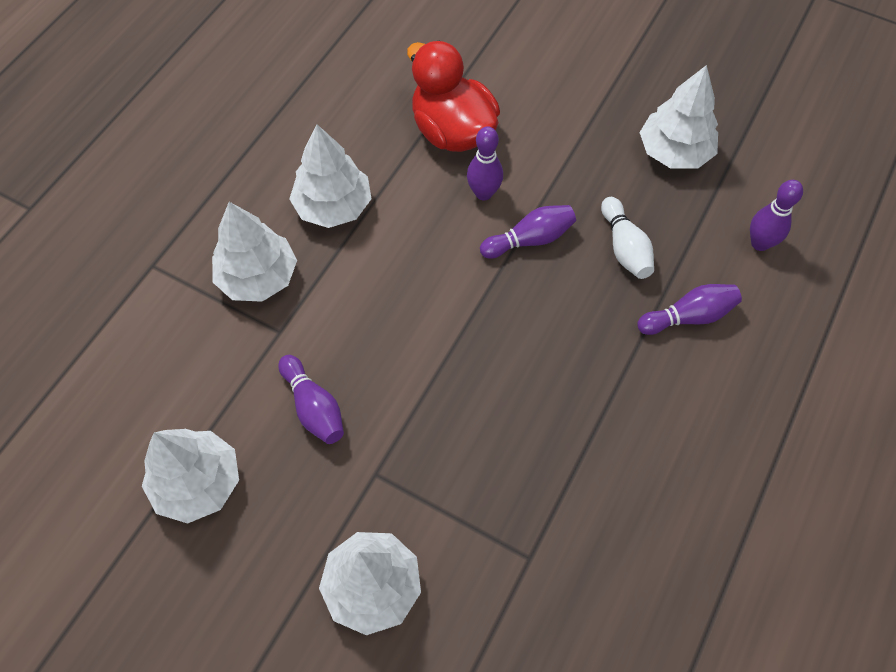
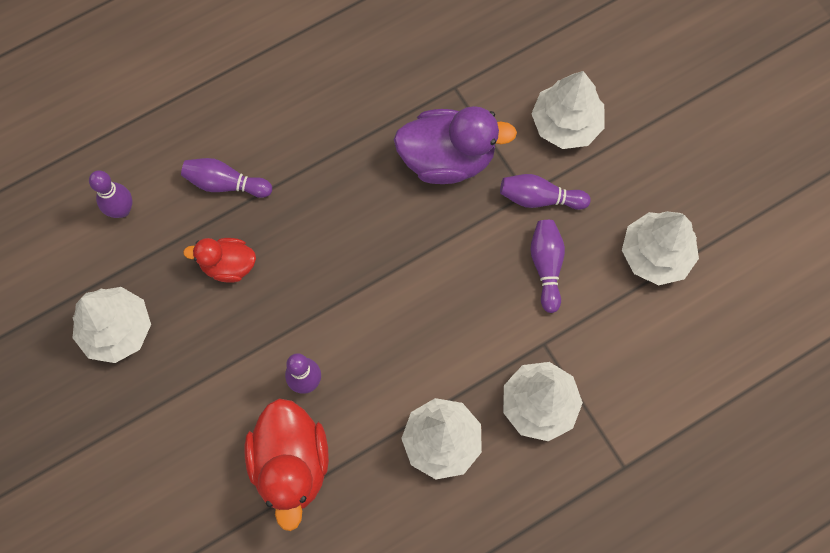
camera: 150 degrees left, 10 degrees up
purple bowling pin [480,205,576,259] -> purple bowling pin moved to [500,174,591,210]
white bowling pin [601,197,654,279] -> red duck [183,238,256,283]
none -> purple duck [394,106,517,184]

